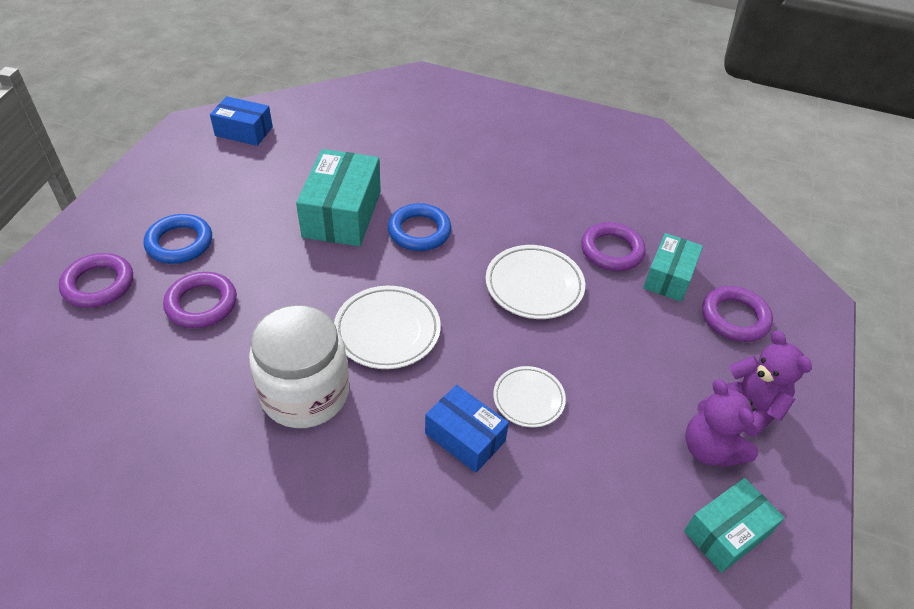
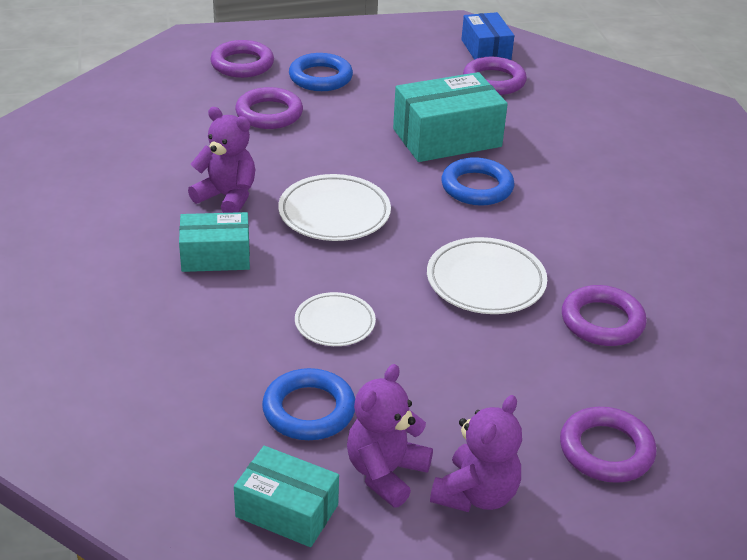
camera: 60 degrees right, 10 degrees down
white jar [249,305,349,428] -> purple teddy bear [188,107,255,213]
blue box [425,385,509,473] -> none
turquoise box [643,233,703,302] -> turquoise box moved to [179,212,250,272]
none -> blue ring [262,368,355,440]
none -> purple ring [463,57,527,95]

